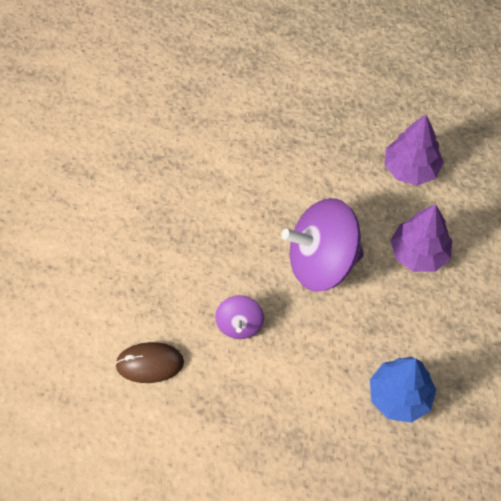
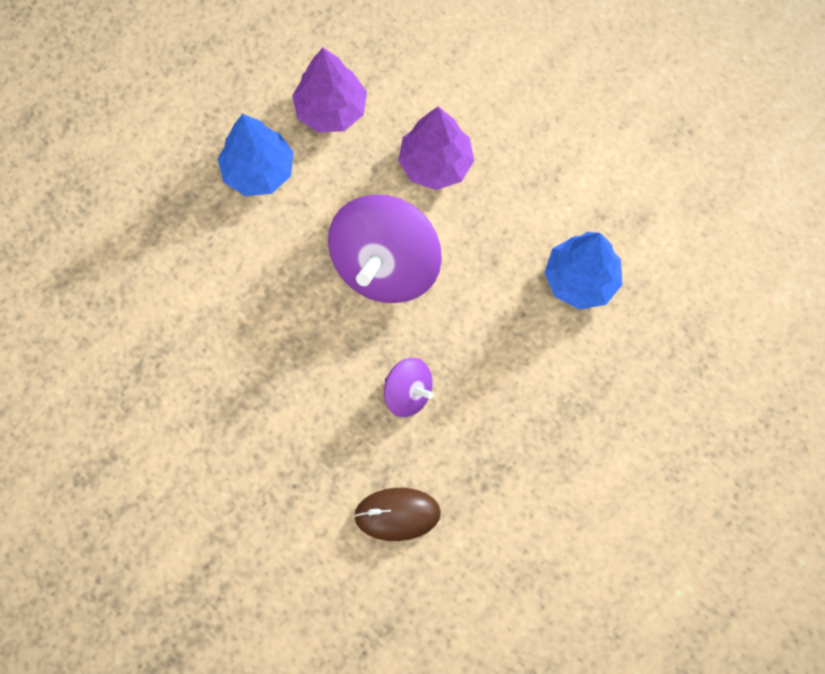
camera: 60 degrees left, 10 degrees up
brown mouse [115,342,184,383] -> brown mouse turned 60 degrees clockwise [354,488,441,541]
none -> blue tree [218,114,294,196]

